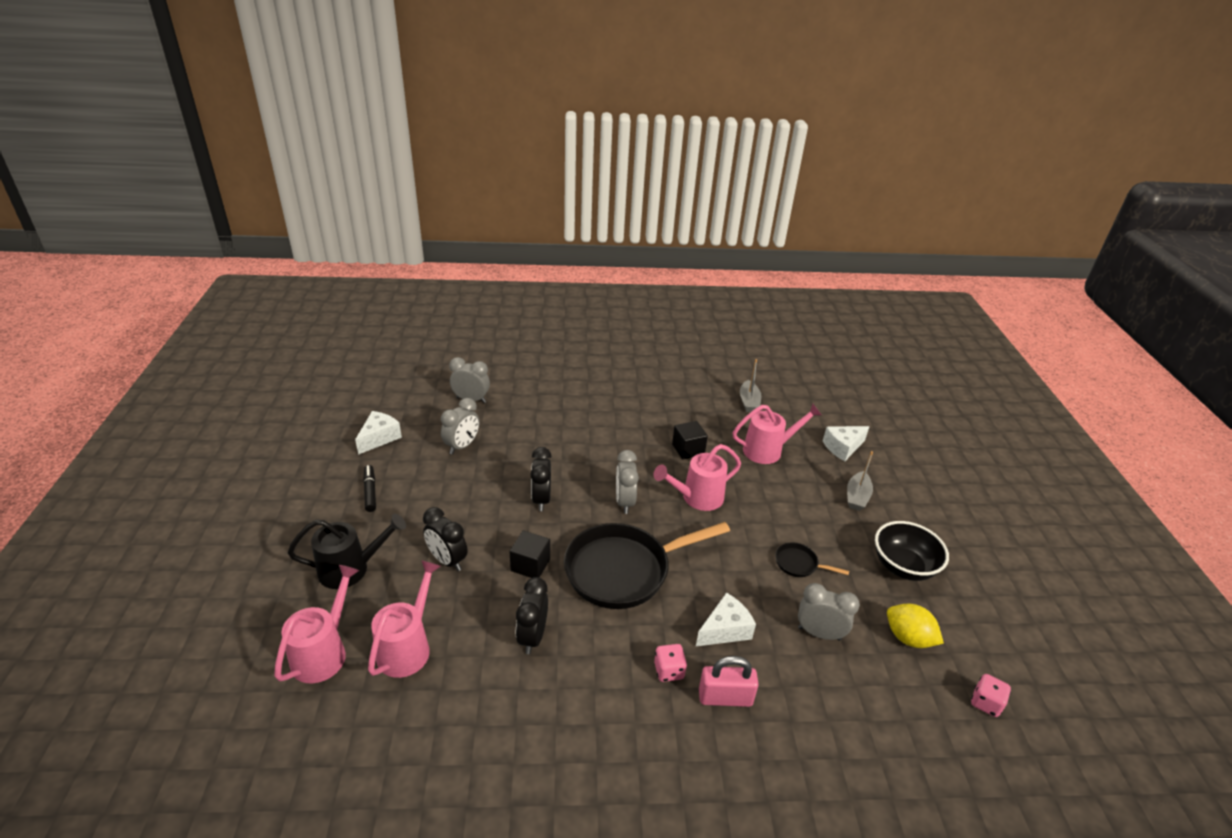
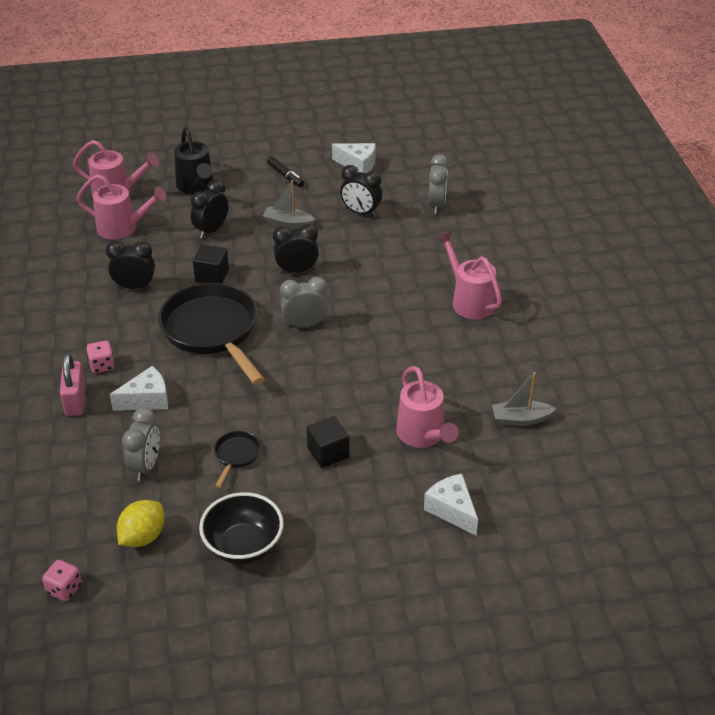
camera: 85 degrees right, 5 degrees up
black marker [363,465,376,512] -> black marker turned 75 degrees clockwise [267,156,304,187]
grey clock [441,398,480,454] -> black clock [340,165,382,217]
pink watering can [654,444,741,511] -> pink watering can moved to [436,231,502,319]
black cube [672,421,708,459] -> black cube moved to [307,416,350,468]
white cheese [696,593,756,646] -> white cheese turned 75 degrees counterclockwise [110,366,168,411]
grey boat [847,451,873,511] -> grey boat moved to [263,180,316,229]

